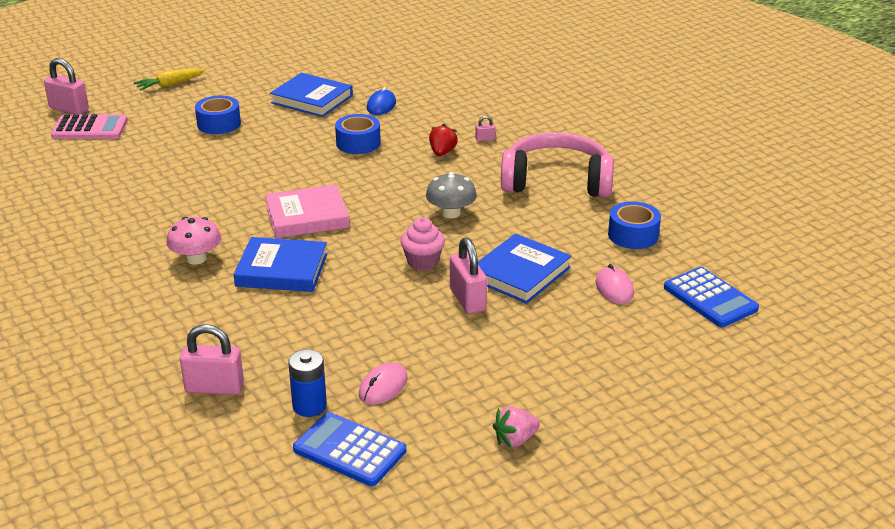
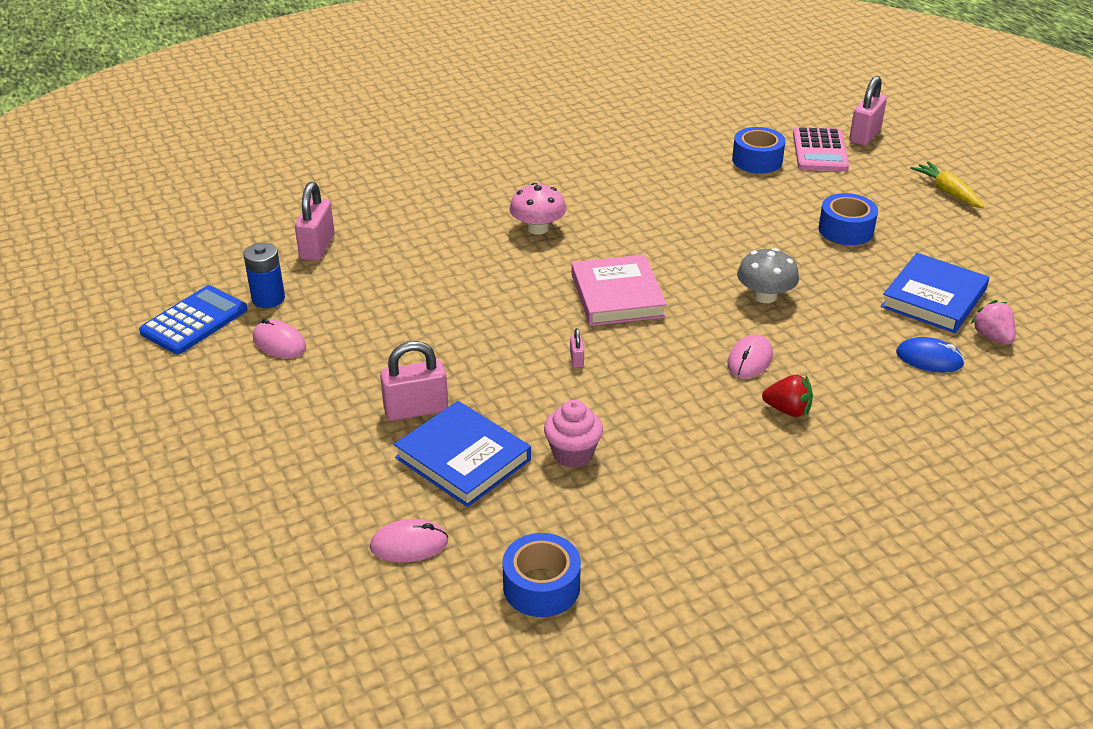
camera: 95 degrees right, 5 degrees up
blue book [234,237,327,292] -> none
blue tape [335,114,381,154] -> blue tape moved to [732,127,786,173]
pink cupcake [400,218,445,271] -> pink cupcake moved to [544,400,603,468]
grey mushroom [426,172,477,218] -> grey mushroom moved to [737,248,799,303]
pink padlock [475,116,495,141] -> pink padlock moved to [570,328,584,367]
pink strawberry [493,406,540,447] -> pink strawberry moved to [971,300,1015,345]
pink headphones [501,133,614,198] -> none
blue calculator [664,267,759,327] -> none
none -> pink mouse [727,334,773,379]

